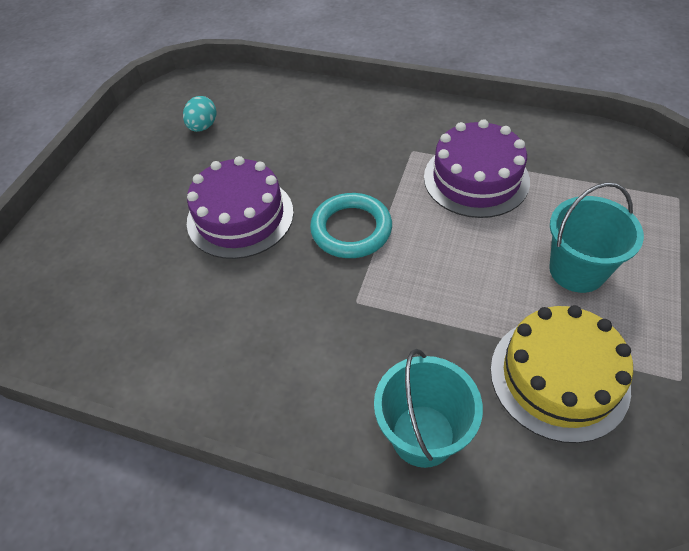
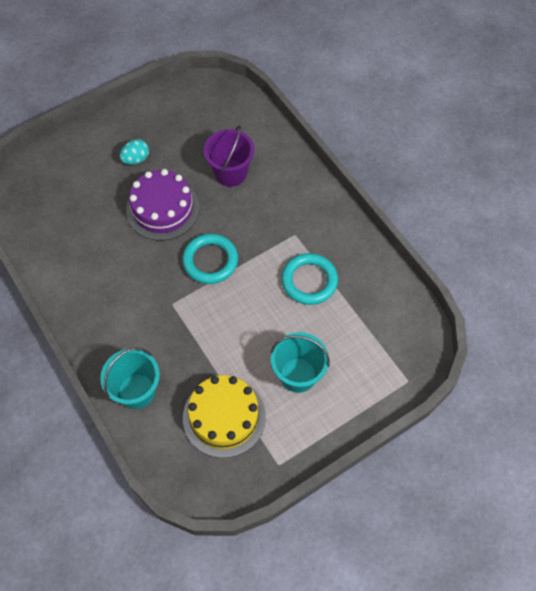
camera: 35 degrees right, 10 degrees up
turquoise egg [183,96,217,132] -> turquoise egg moved to [120,139,149,165]
purple cake [424,119,530,218] -> turquoise ring [281,253,338,305]
none -> purple bucket [204,125,254,187]

